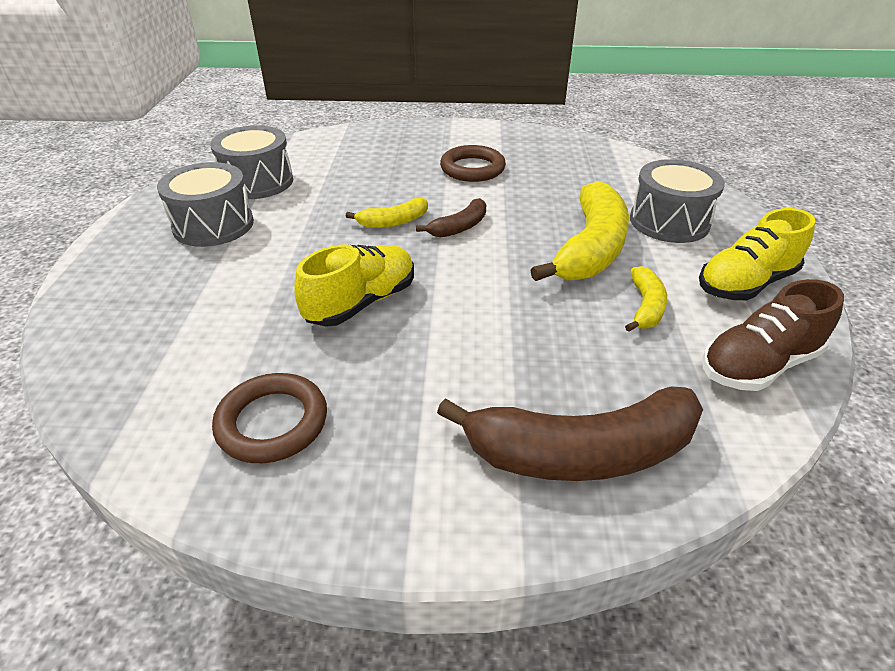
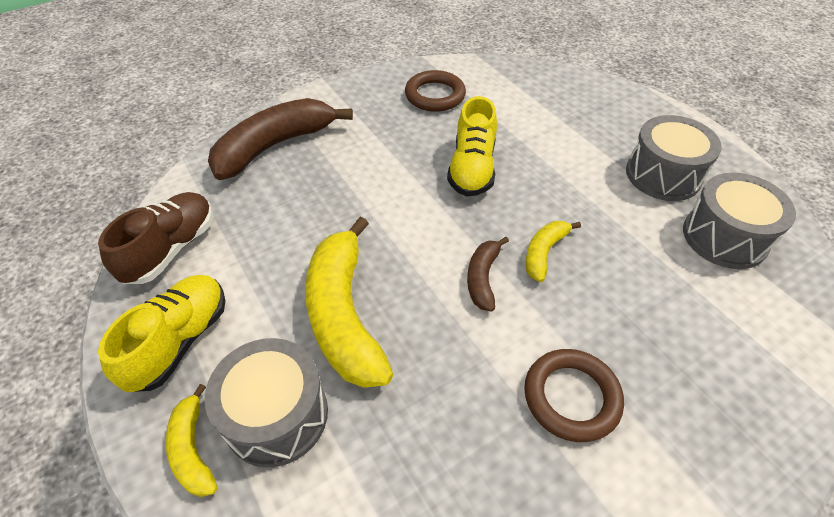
camera: 145 degrees right, 10 degrees up
yellow banana [625,266,667,332] -> yellow banana moved to [166,384,217,497]

